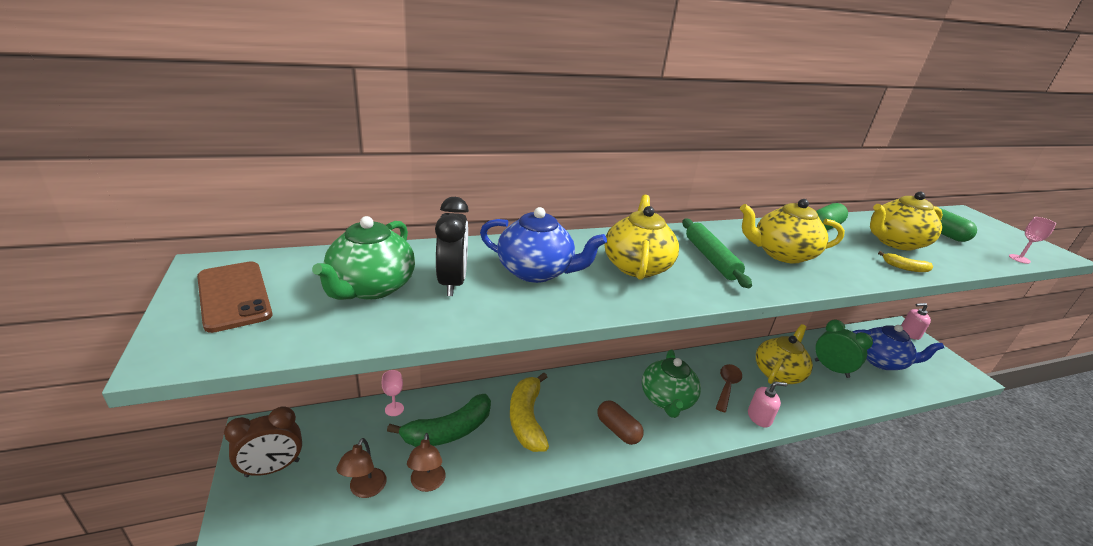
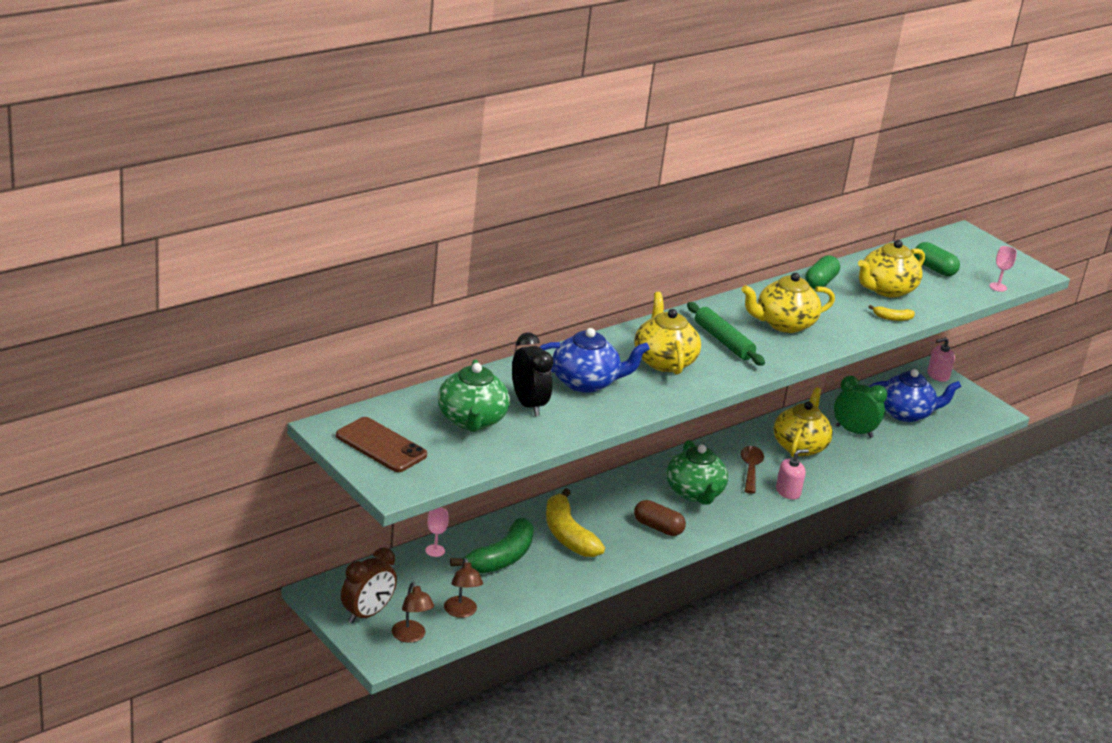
camera: 20 degrees left, 0 degrees up
brown lamp [407,433,446,492] -> brown lamp moved to [392,582,434,643]

